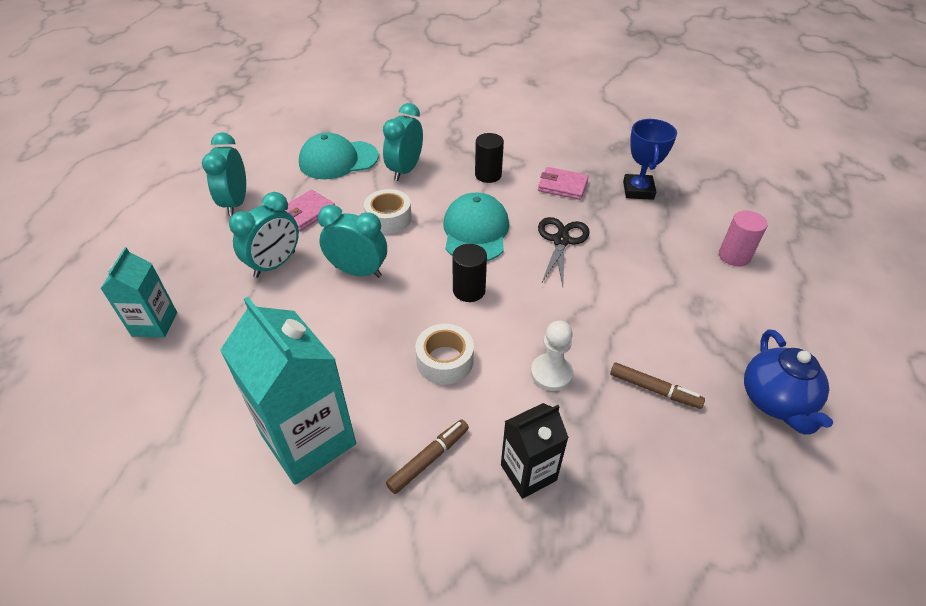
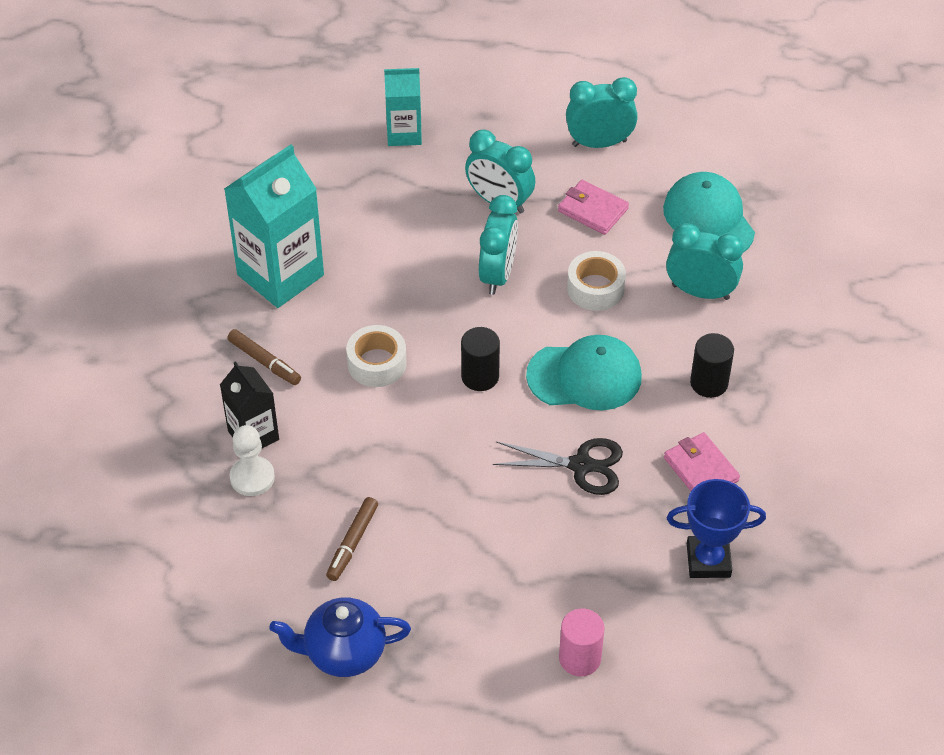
camera: 85 degrees right, 5 degrees up
white pawn [531,320,573,391] -> white pawn moved to [230,425,275,496]
pink wallet [538,167,589,200] -> pink wallet turned 45 degrees counterclockwise [664,432,740,491]

